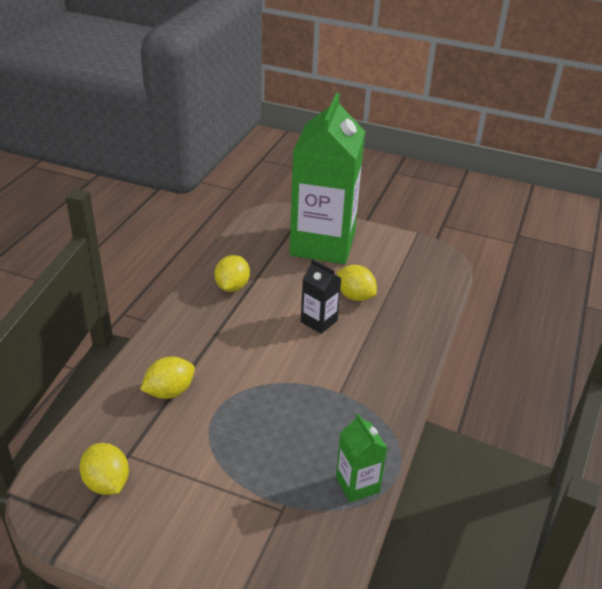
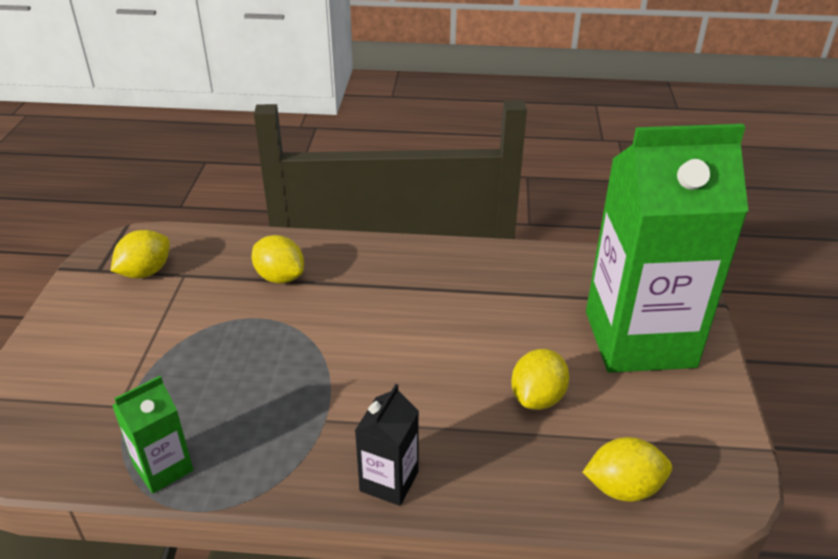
camera: 75 degrees right, 0 degrees up
yellow lemon [214,255,250,292] -> yellow lemon moved to [582,437,672,502]
black carton [301,259,341,334] -> black carton moved to [355,384,419,506]

